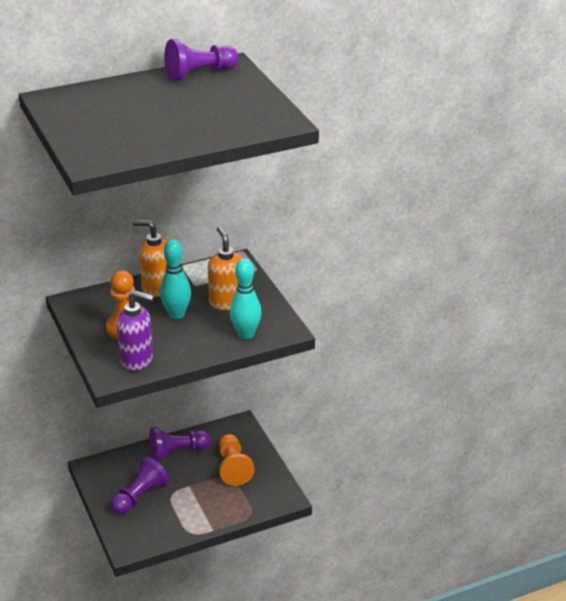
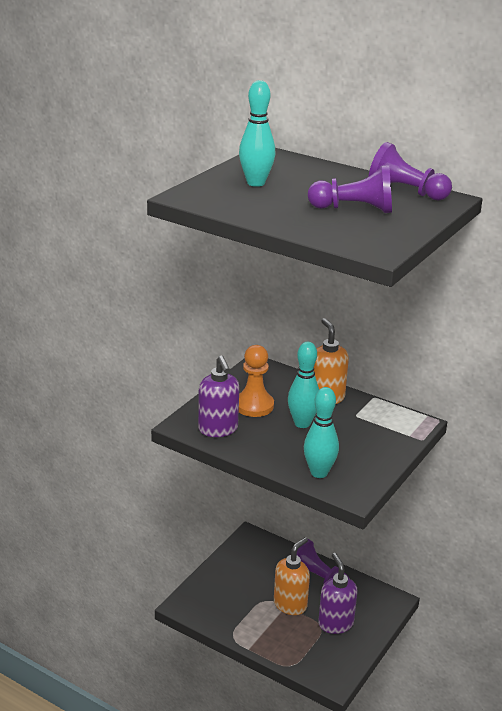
camera: 55 degrees right, 5 degrees down
purple pawn [111,457,169,514] -> purple pawn moved to [307,165,392,213]
orange soap dispenser [208,226,243,310] -> orange soap dispenser moved to [274,537,310,615]
orange pawn [219,434,255,486] -> purple soap dispenser [318,553,358,634]
none -> turquoise bowling pin [239,80,275,187]

